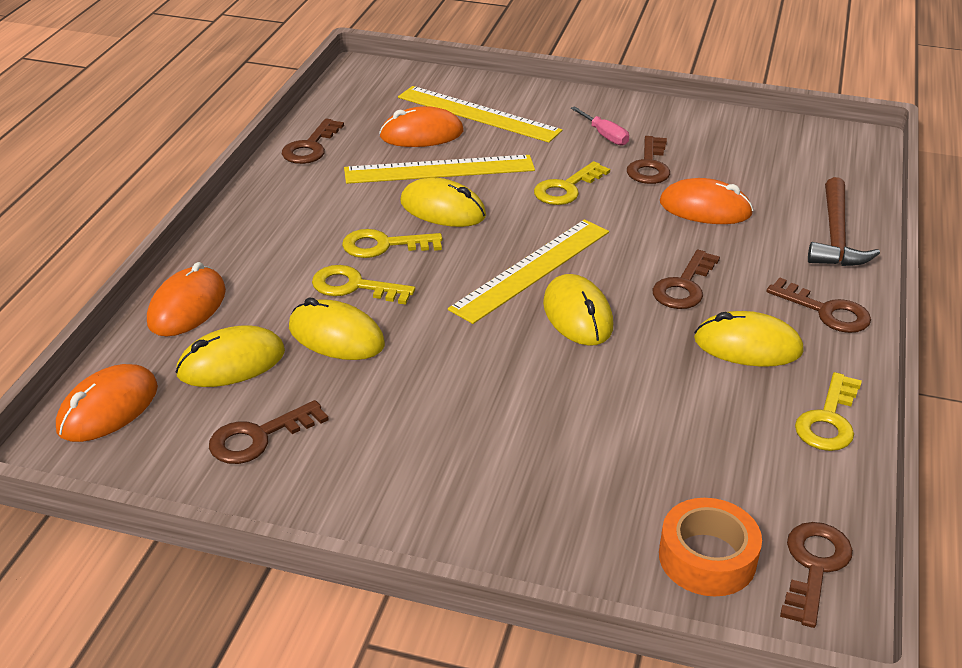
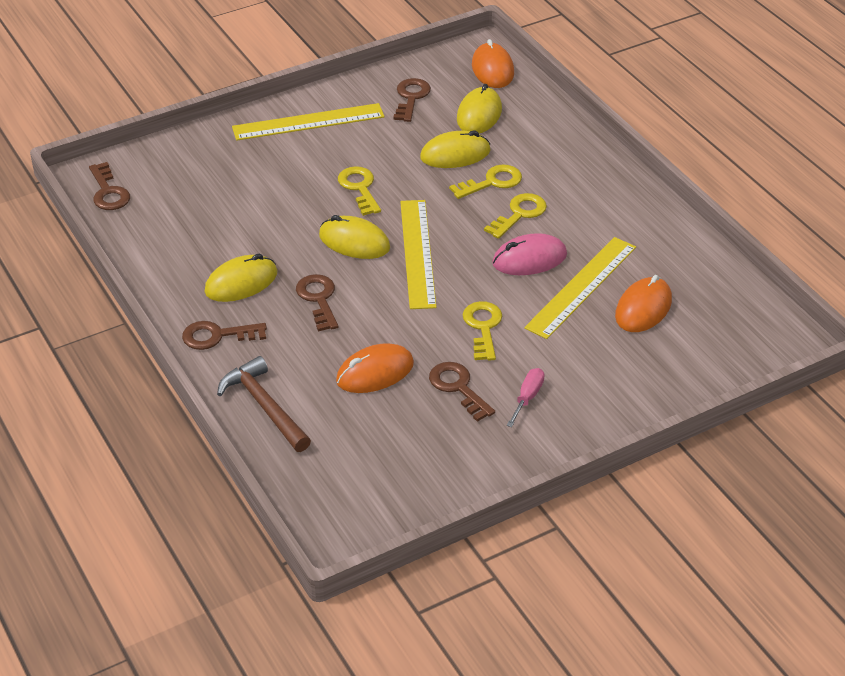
camera: 135 degrees right, 5 degrees up
orange mouse [147,262,226,336] -> none
brown key [282,119,344,164] -> none
yellow ruler [398,86,562,143] -> yellow ruler moved to [232,103,385,141]
yellow mouse [400,178,486,227] -> pink mouse [492,233,567,275]
pink screwdriver [571,106,629,146] -> pink screwdriver turned 105 degrees clockwise [507,368,545,427]
orange tape [659,498,762,596] -> none
yellow key [795,372,862,451] -> yellow key moved to [338,166,381,216]

